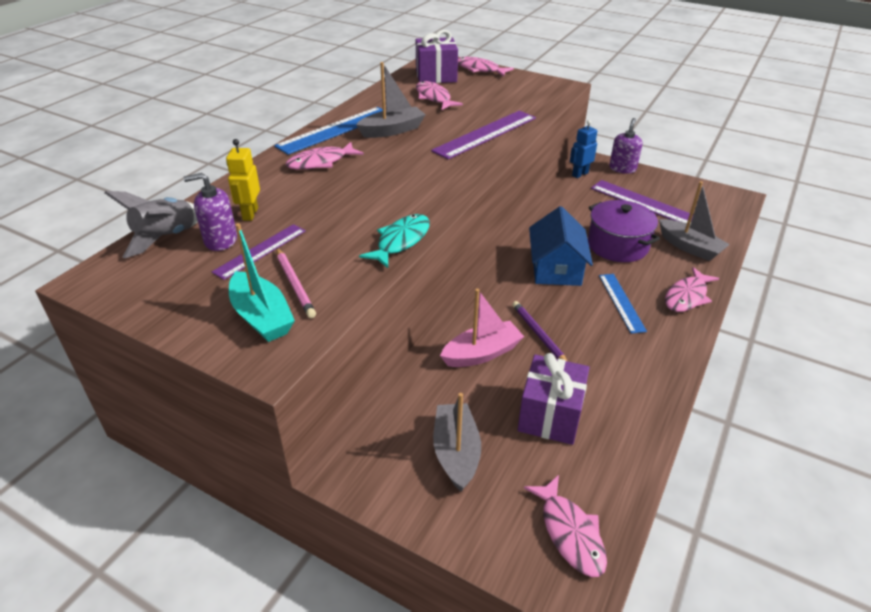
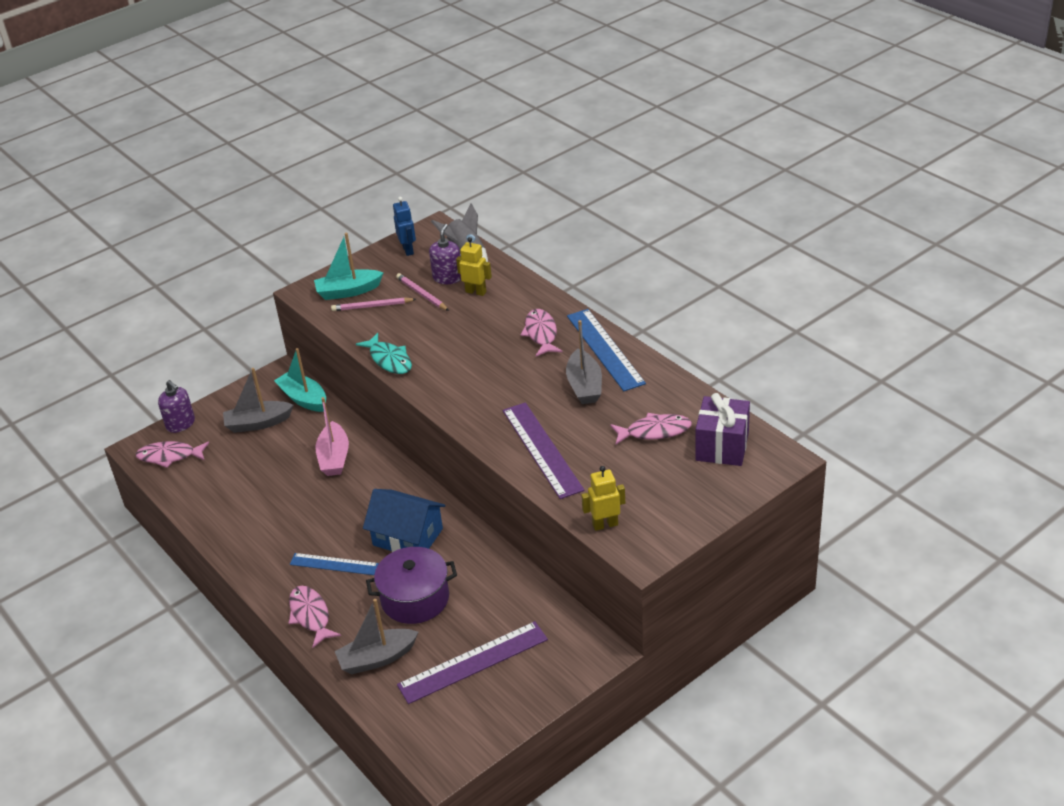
camera: 115 degrees right, 0 degrees up
purple ruler [212,224,306,280] -> pink pencil [396,273,449,311]
grey boat [433,393,481,492] -> grey boat turned 150 degrees clockwise [223,368,294,433]
pink fish [458,57,514,77] -> none
purple pencil [512,301,567,361] -> none
purple gift [518,353,589,445] -> none
blue robot [570,120,597,178] -> blue robot moved to [393,197,416,256]
purple soap dispenser [609,118,642,174] -> purple soap dispenser moved to [158,380,195,433]
none -> turquoise boat [274,348,326,412]
none -> yellow robot [581,466,625,531]

